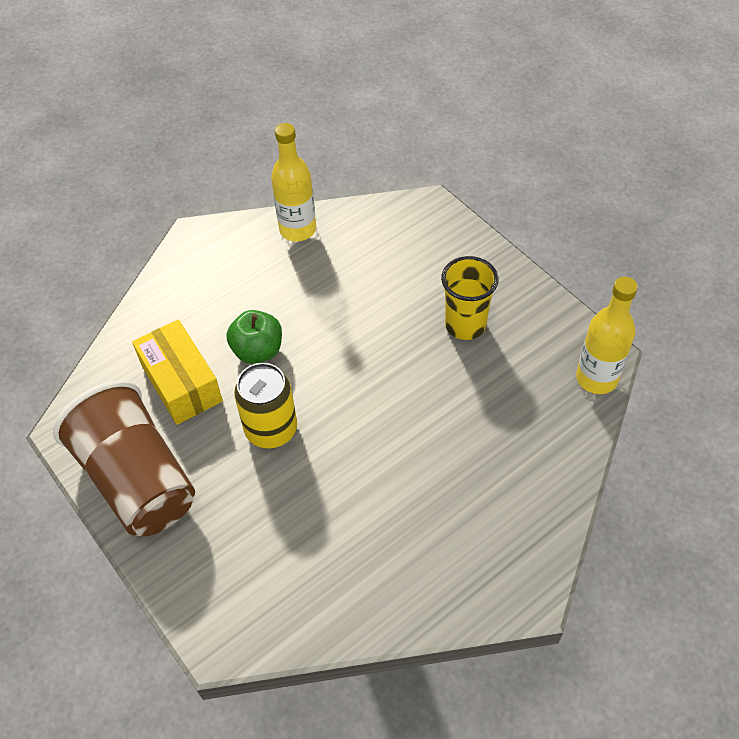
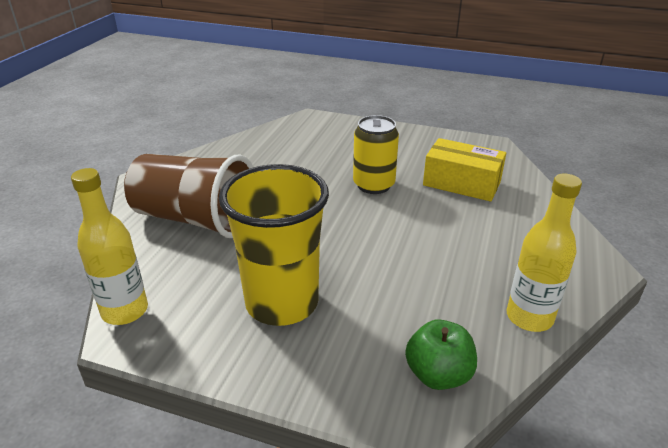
camera: 145 degrees right, 20 degrees down
brown cup [53,380,195,536] -> brown cup moved to [124,154,253,238]
green apple [226,310,282,364] -> green apple moved to [405,319,477,390]
yellow cup [441,256,498,340] -> yellow cup [218,164,329,326], size x1.60

